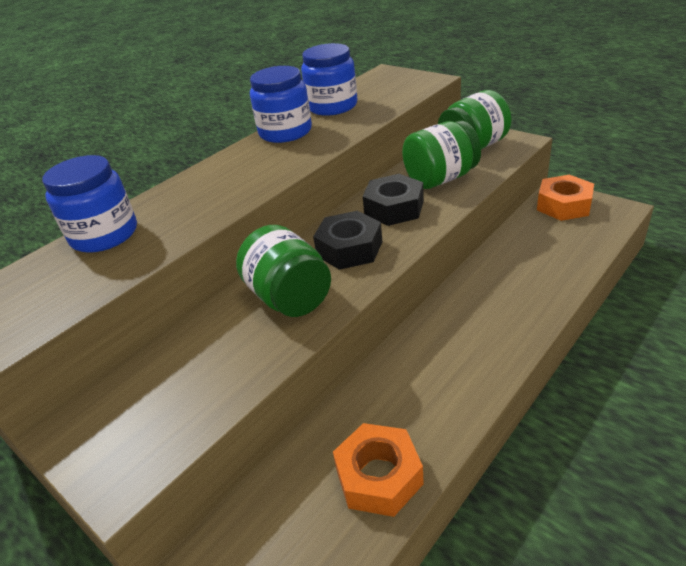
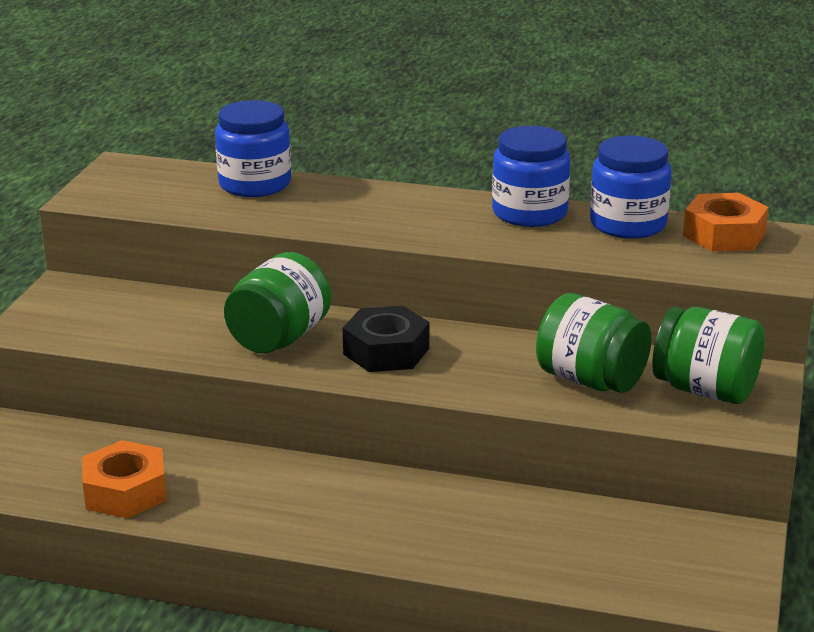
camera: 60 degrees right, 10 degrees down
black nut [363,174,424,226] -> none
orange nut [537,175,594,221] -> orange nut moved to [683,193,769,252]

